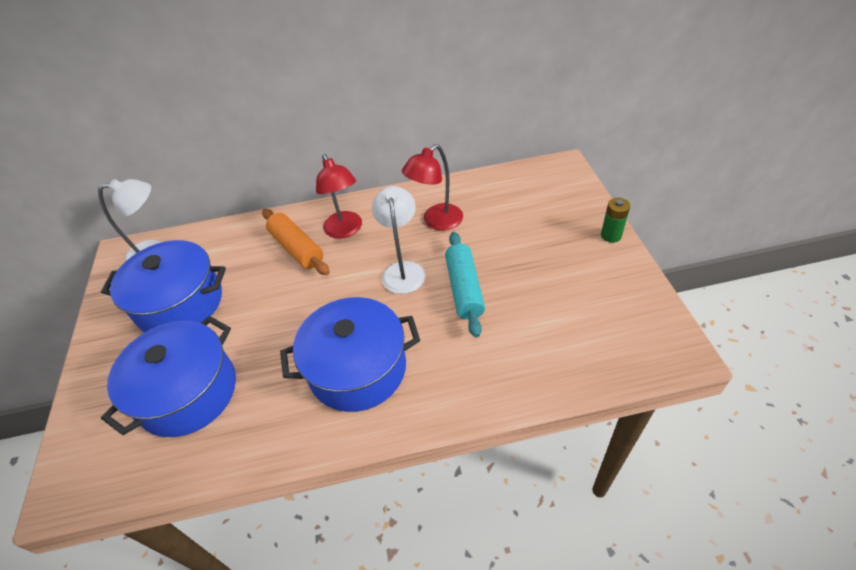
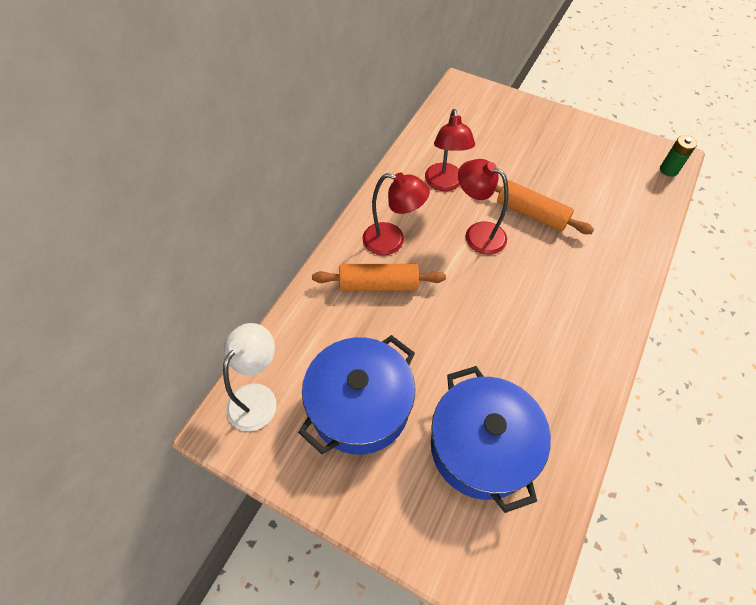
camera: 55 degrees left, 10 degrees up
blue pot [280,297,420,412] -> none
white lamp [372,186,425,294] -> red lamp [458,159,509,255]
turquoise rolling pin [445,232,485,338] -> orange rolling pin [495,180,594,234]
green battery [601,198,630,243] -> green battery moved to [660,135,697,177]

